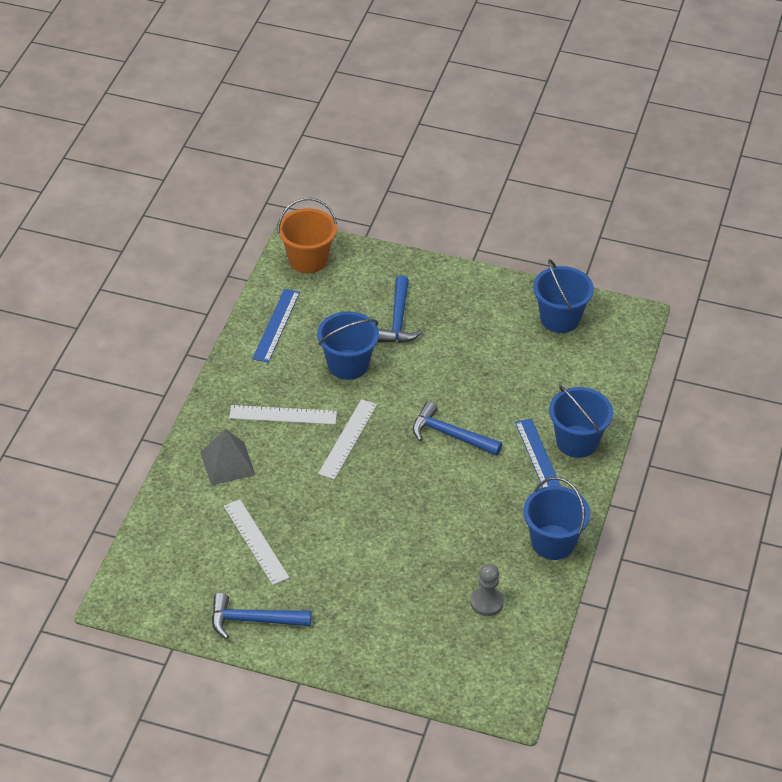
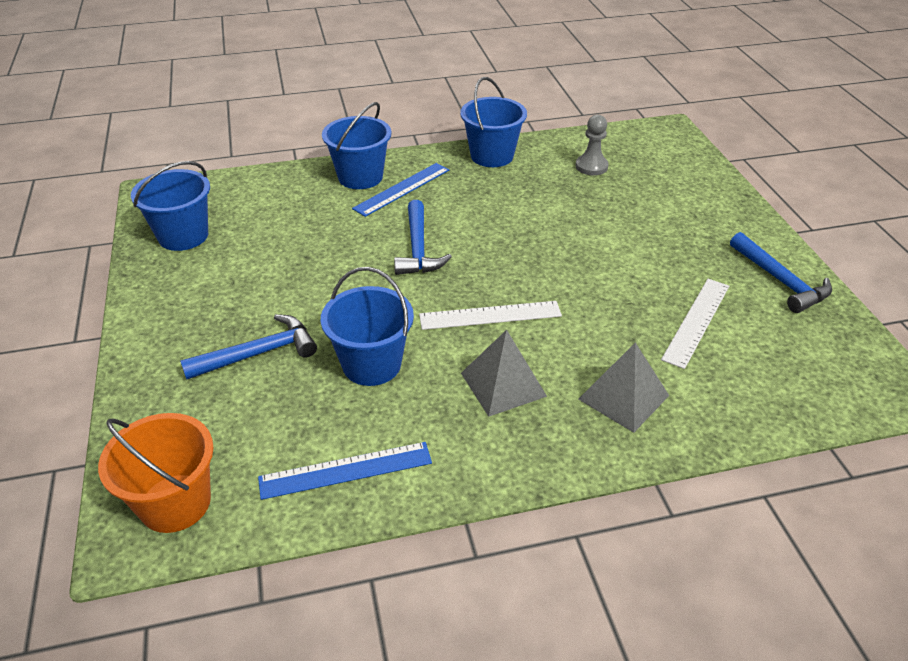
camera: 120 degrees left, 5 degrees down
white ruler [229,405,337,425] -> grey pyramid [461,330,547,417]

